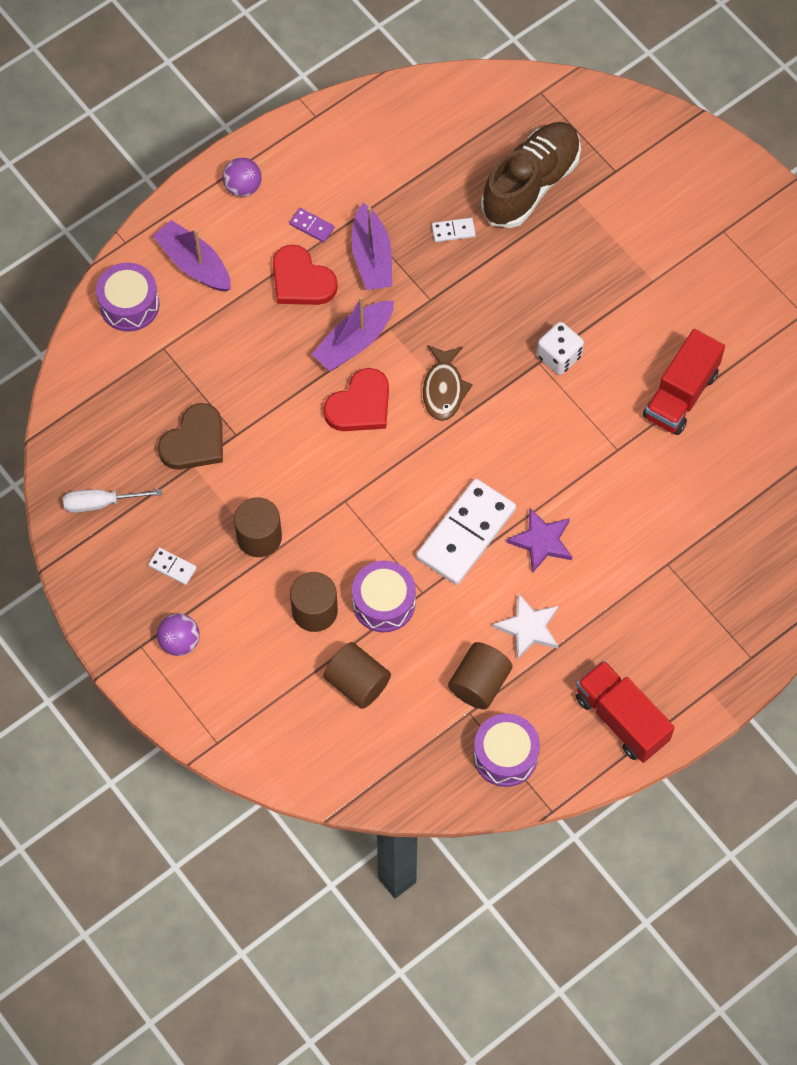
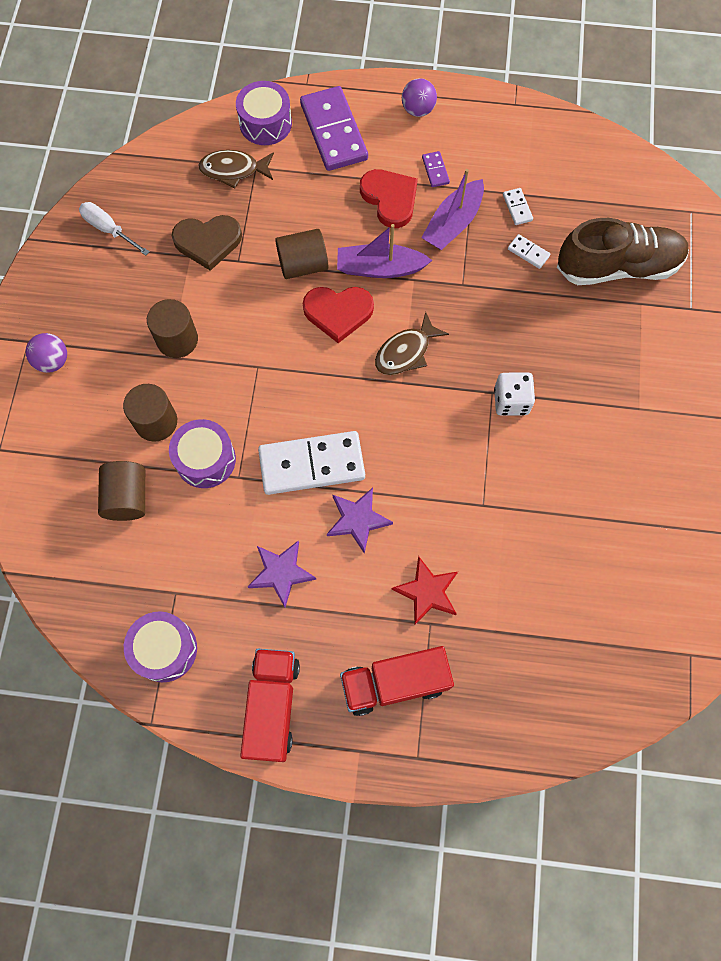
camera: 45 degrees right, 5 degrees up
white domino [148,547,197,585] -> white domino moved to [503,188,533,225]
purple boat [153,220,231,292] -> purple domino [300,86,368,171]
red heart [273,245,338,305] -> red heart turned 150 degrees clockwise [360,169,418,228]
brown cylinder [448,642,513,709] -> brown cylinder moved to [275,229,328,279]
white star [493,593,558,660] -> purple star [247,540,316,607]
red truck [643,329,725,435] -> red truck moved to [340,646,454,716]
none -> brown fish [198,150,274,188]
none -> red star [392,556,458,625]

